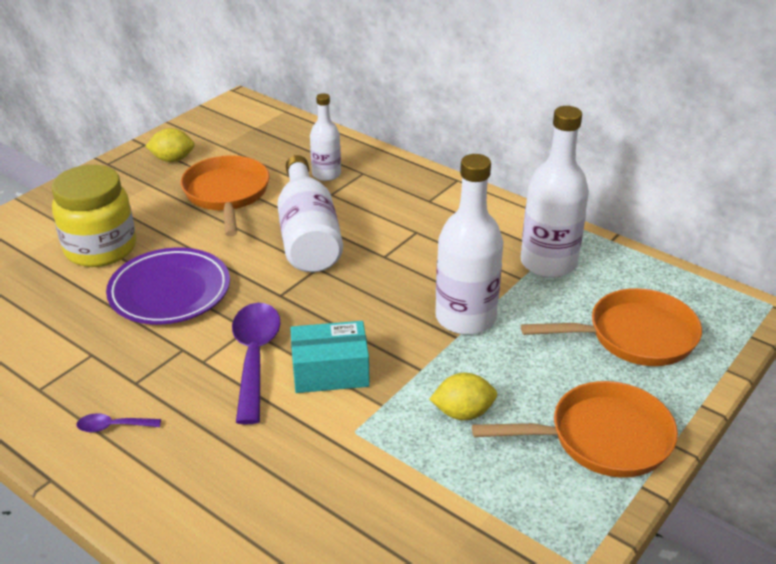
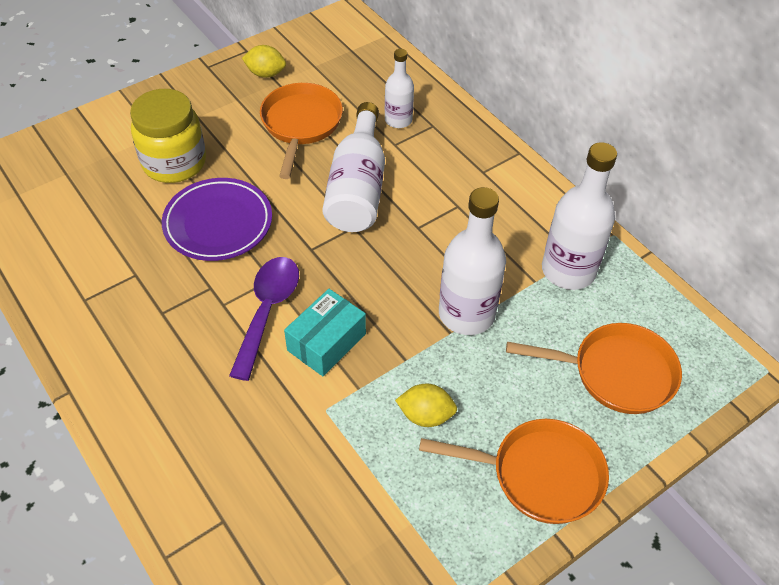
camera: 15 degrees right, 15 degrees up
purple spoon [77,413,161,432] -> none
turquoise box [290,321,370,393] -> turquoise box turned 60 degrees counterclockwise [284,289,366,376]

